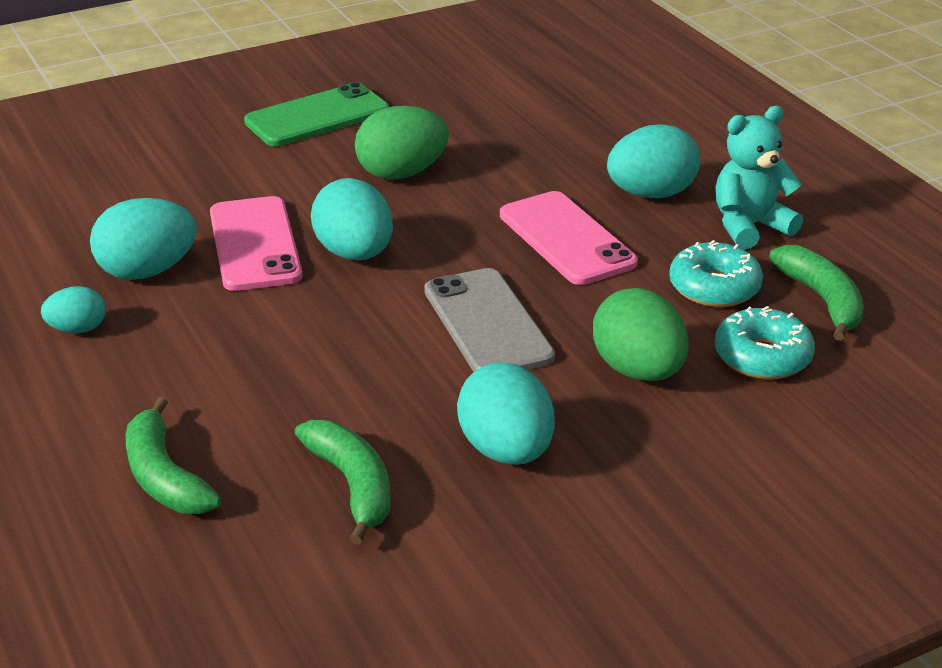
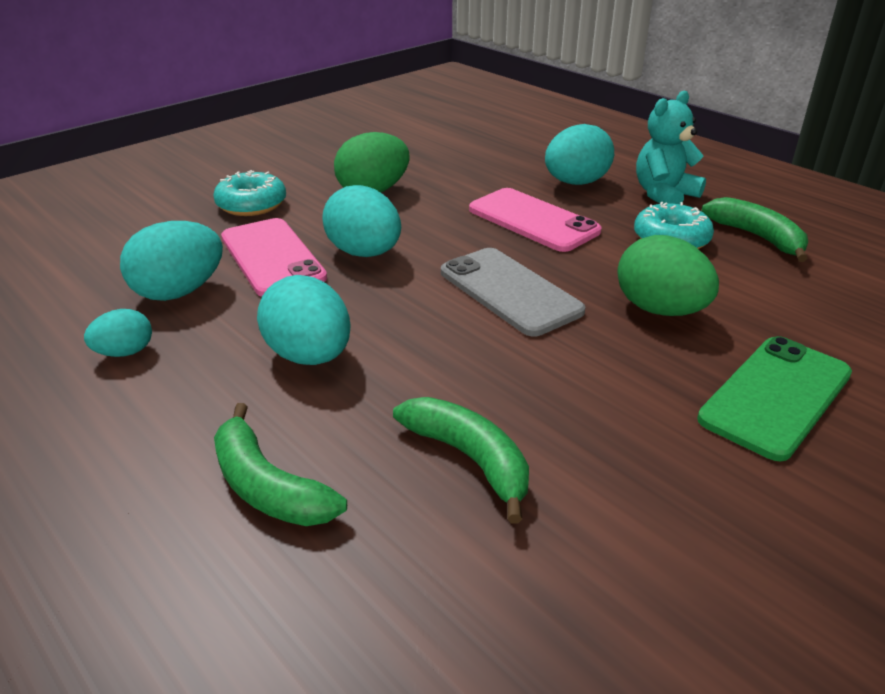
camera: 15 degrees left, 0 degrees up
green phone [244,82,389,146] -> green phone moved to [697,336,852,461]
turquoise egg [457,363,555,465] -> turquoise egg moved to [257,275,351,365]
turquoise donut [715,306,815,380] -> turquoise donut moved to [213,170,286,216]

